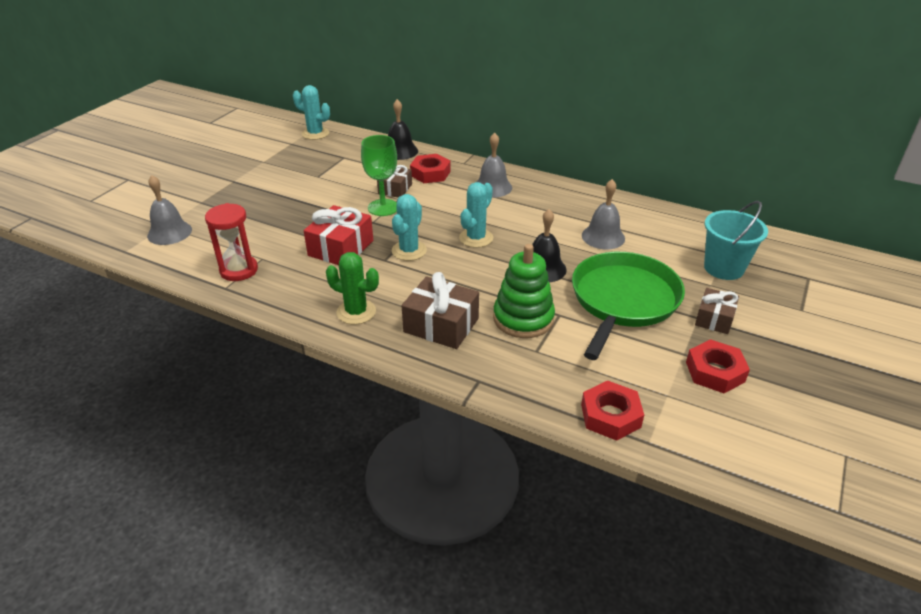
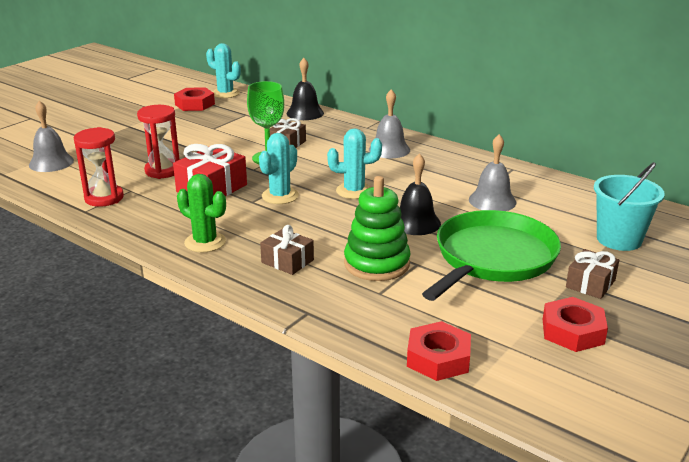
camera: 10 degrees right, 10 degrees down
brown gift [402,272,479,349] -> brown gift [260,225,314,275], size x0.63
red nut [410,154,451,183] -> red nut moved to [174,87,215,111]
turquoise cactus [459,182,493,248] -> turquoise cactus turned 45 degrees clockwise [327,128,382,199]
none -> red hourglass [137,105,180,179]

